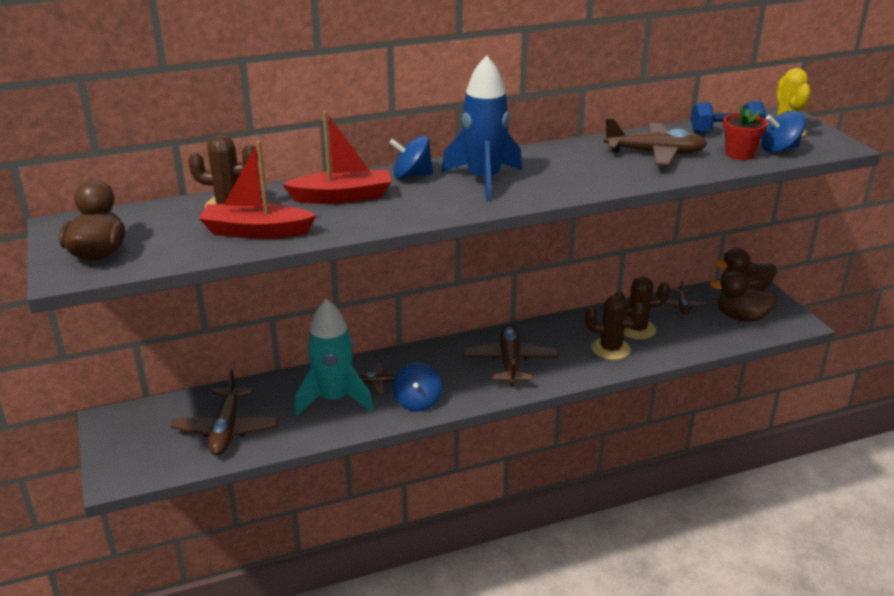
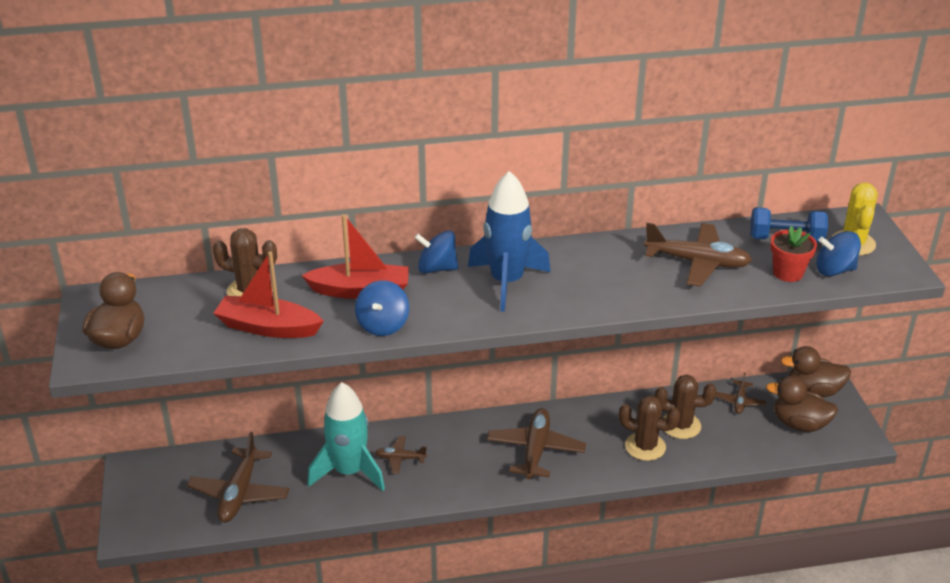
camera: 10 degrees right, 5 degrees up
blue spinning top [393,362,442,411] -> blue spinning top moved to [355,280,409,336]

